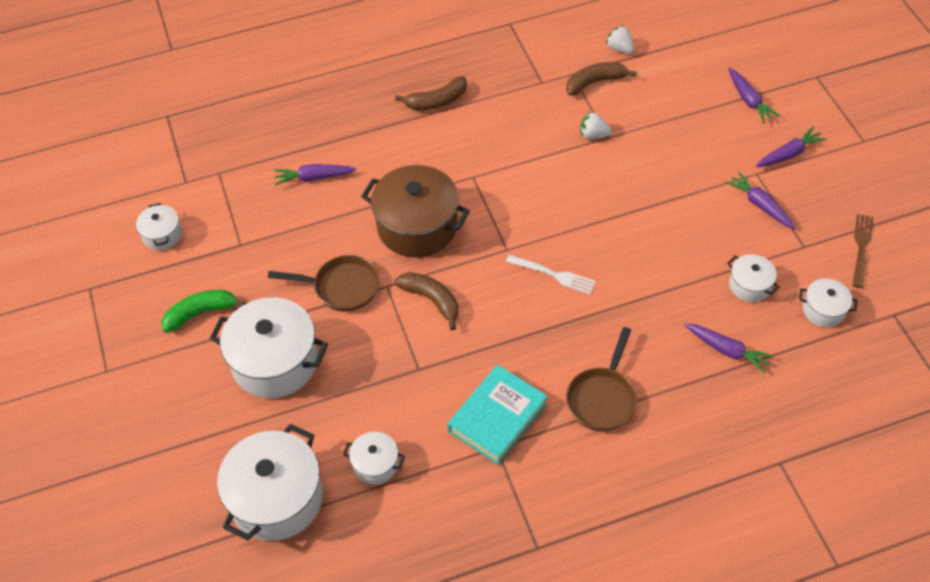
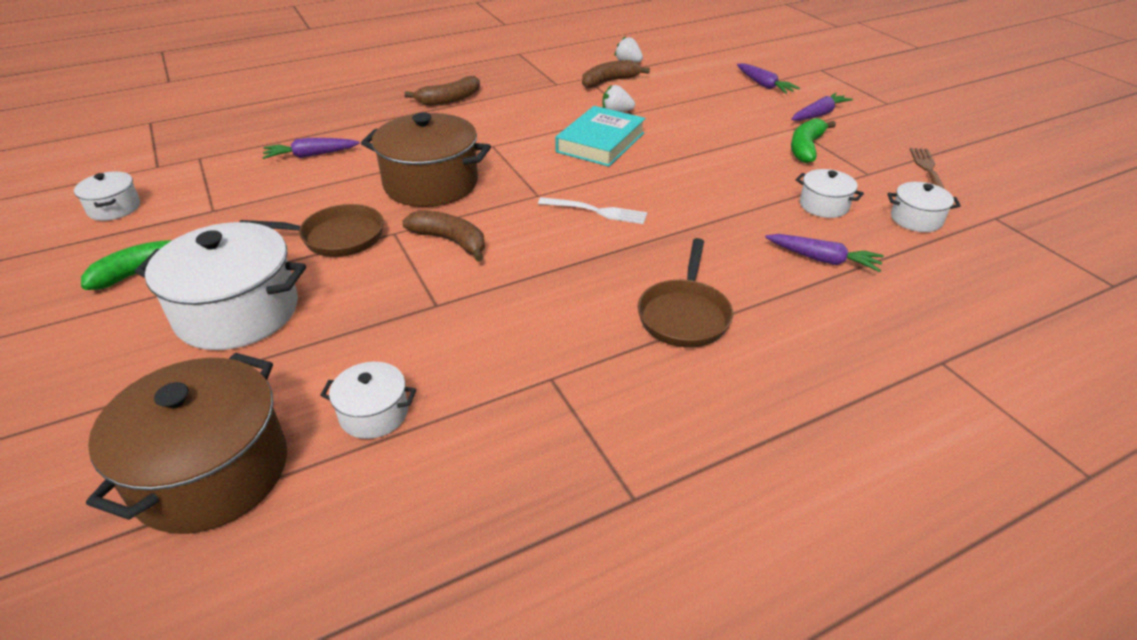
camera: 10 degrees left, 15 degrees down
white pot [217,424,323,541] -> brown pot [86,353,287,534]
turquoise book [448,365,547,465] -> turquoise book moved to [555,106,646,167]
purple carrot [725,172,795,228] -> green banana [791,118,836,163]

